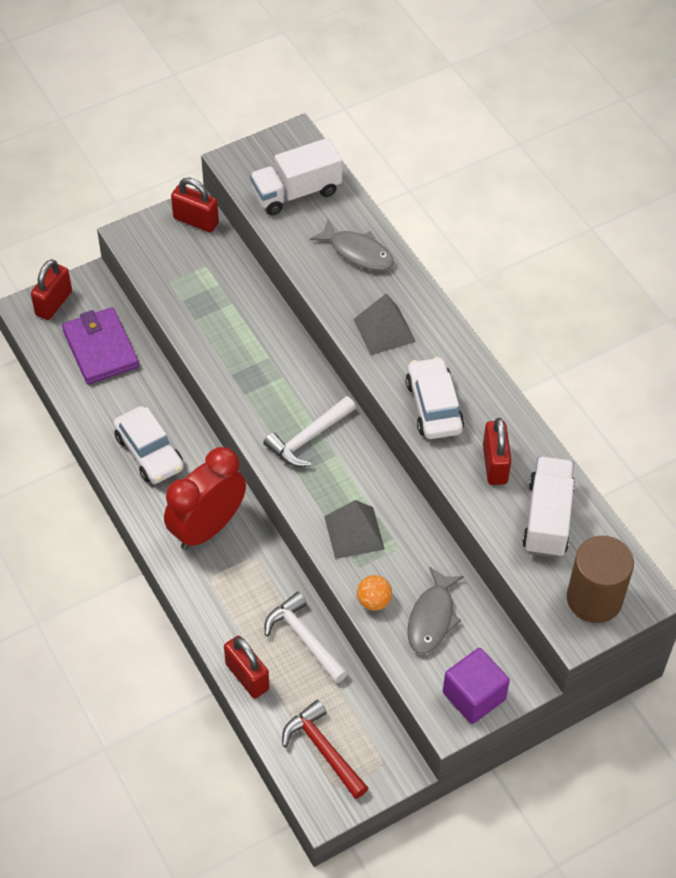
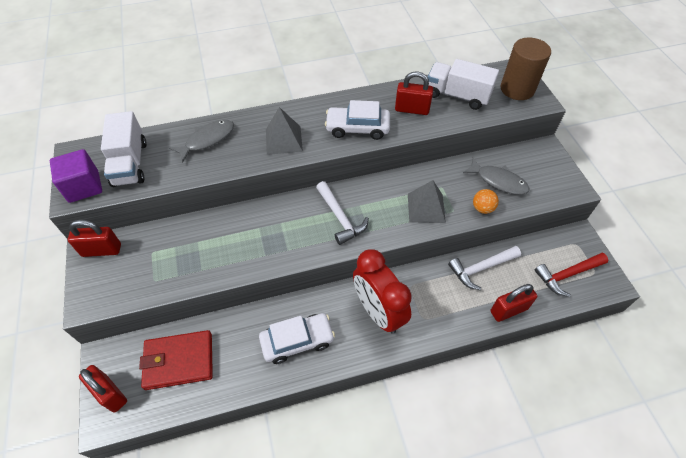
camera: 75 degrees left, 0 degrees up
purple wallet [62,307,139,384] -> red wallet [139,330,213,390]
red padlock [171,178,219,233] -> red padlock turned 45 degrees clockwise [68,220,121,257]
purple cube [443,648,510,724] -> purple cube moved to [50,149,102,203]

